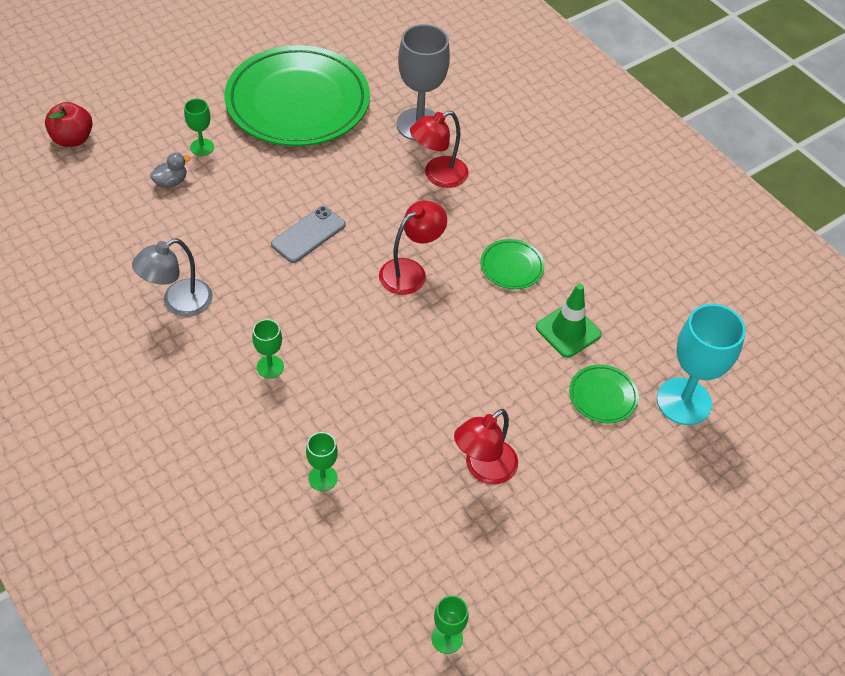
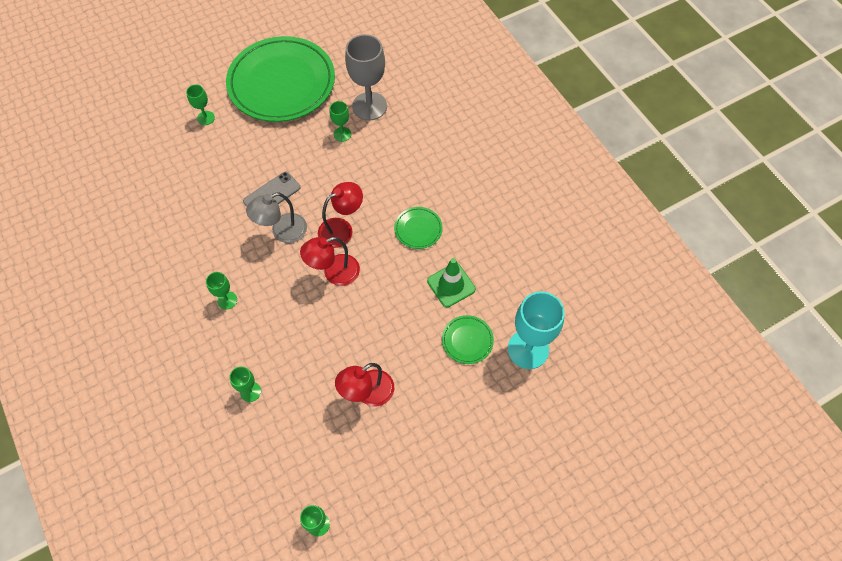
camera: 10 degrees right, 10 degrees up
red apple [45,102,93,147] -> none
grey lamp [132,239,213,317] -> grey lamp moved to [246,192,307,243]
grey duck [150,153,191,188] -> none
red lamp [410,111,469,188] -> red lamp moved to [300,237,360,286]
none -> green goblet [330,101,351,142]

